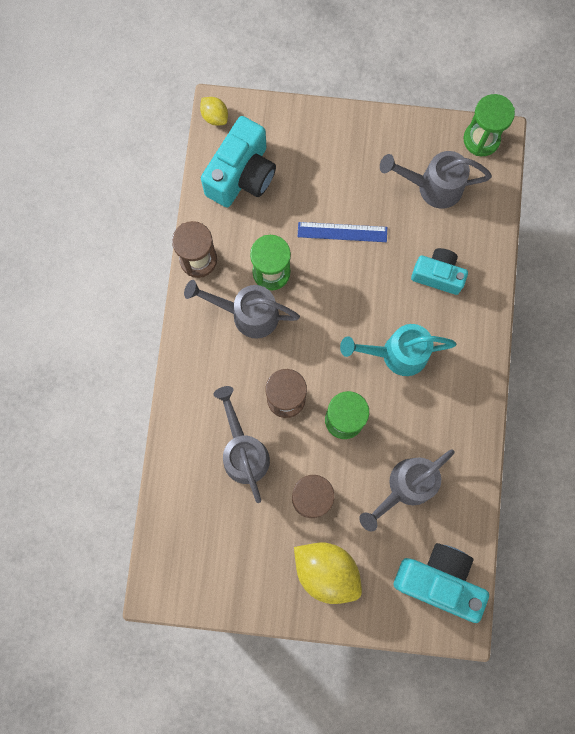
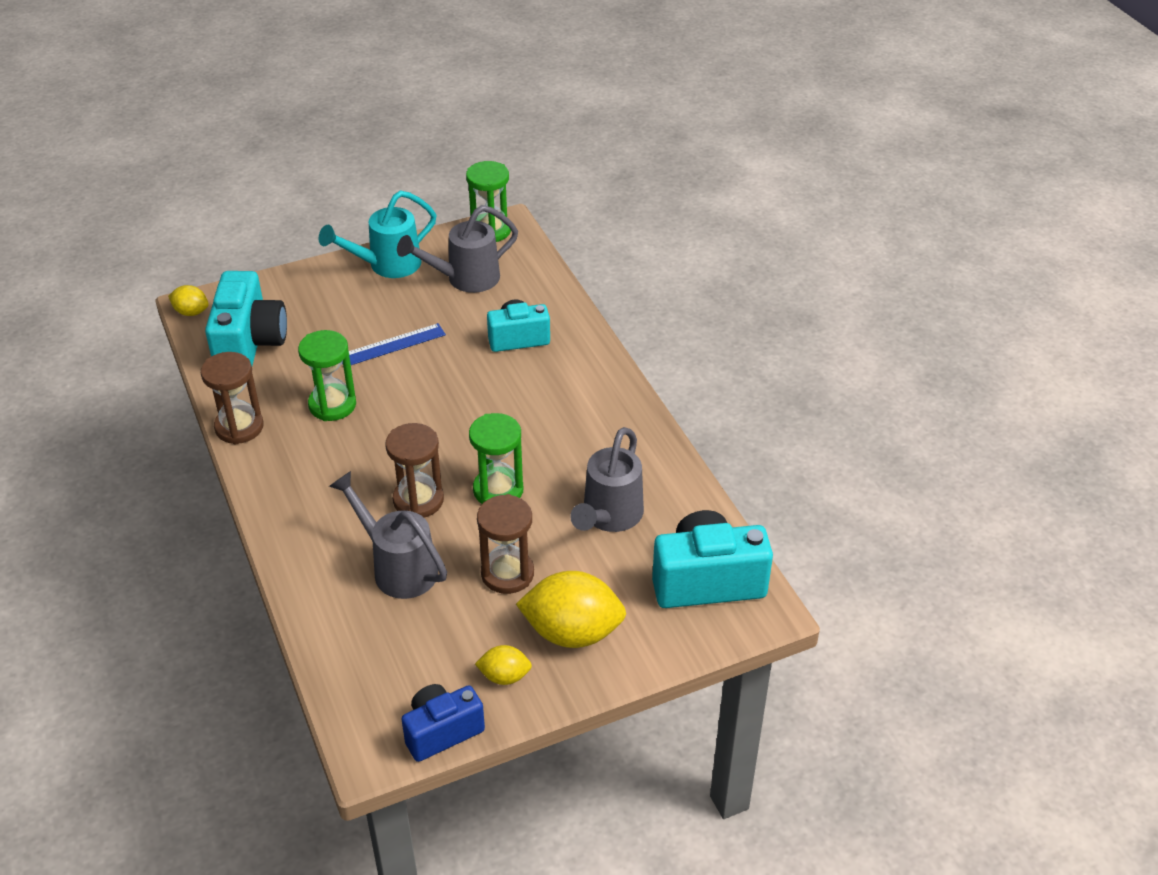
camera: 30 degrees left, 35 degrees down
grey watering can [184,280,300,339] -> none
turquoise watering can [340,324,457,376] -> turquoise watering can moved to [319,190,436,278]
none -> blue camera [401,684,485,762]
none -> yellow lemon [475,645,532,685]

